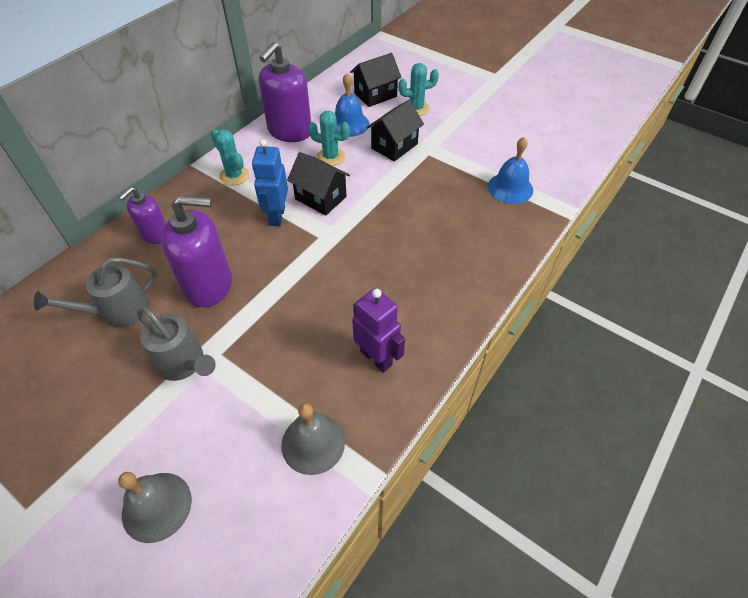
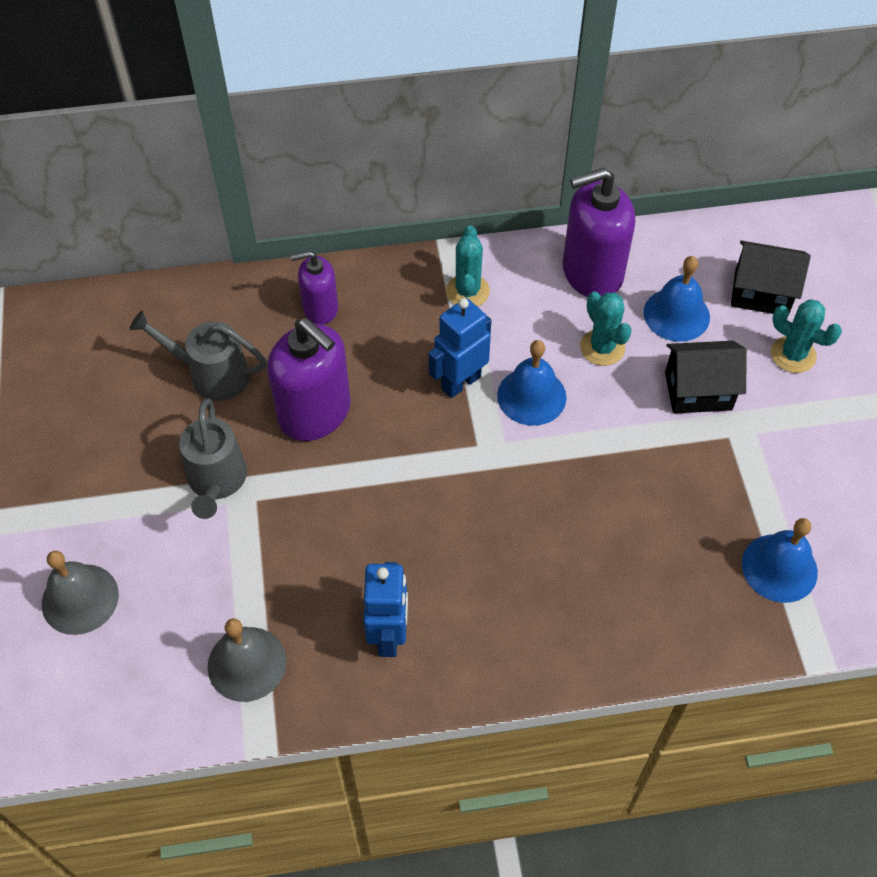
camera: 45 degrees right, 5 degrees up
black house [287,152,350,216] -> blue bell [497,340,567,426]
purple robot [352,288,405,373] -> blue robot [364,562,408,657]

